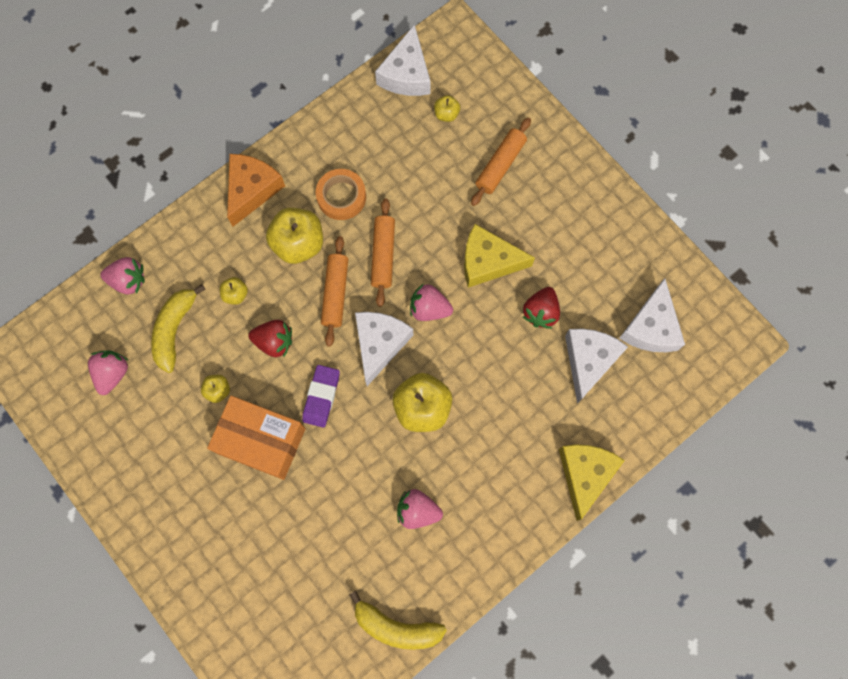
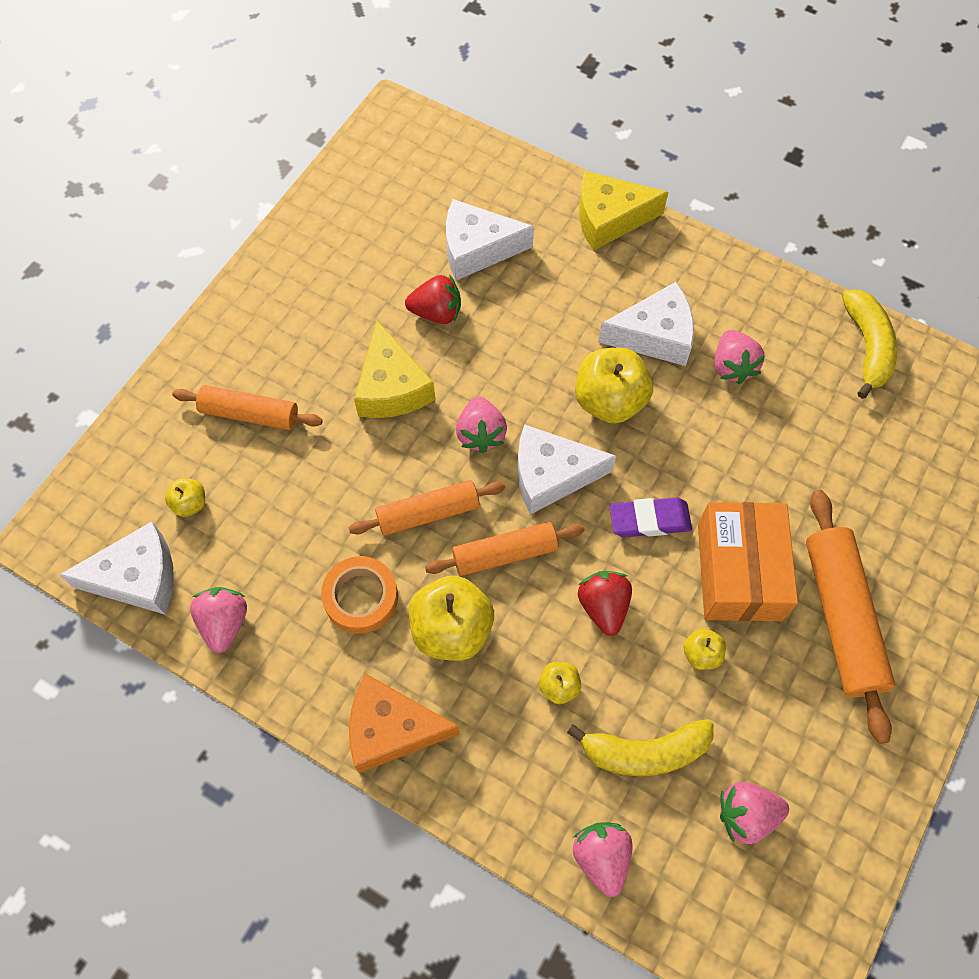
camera: 110 degrees left, 10 degrees down
white cheese [619,278,685,352] -> white cheese moved to [598,282,694,366]
none -> pink strawberry [190,587,247,653]
none -> orange rolling pin [806,490,895,744]

